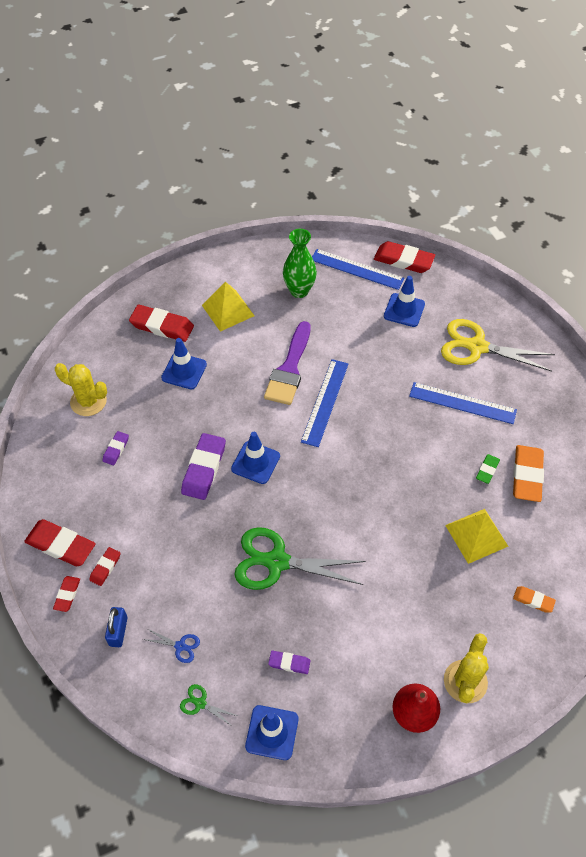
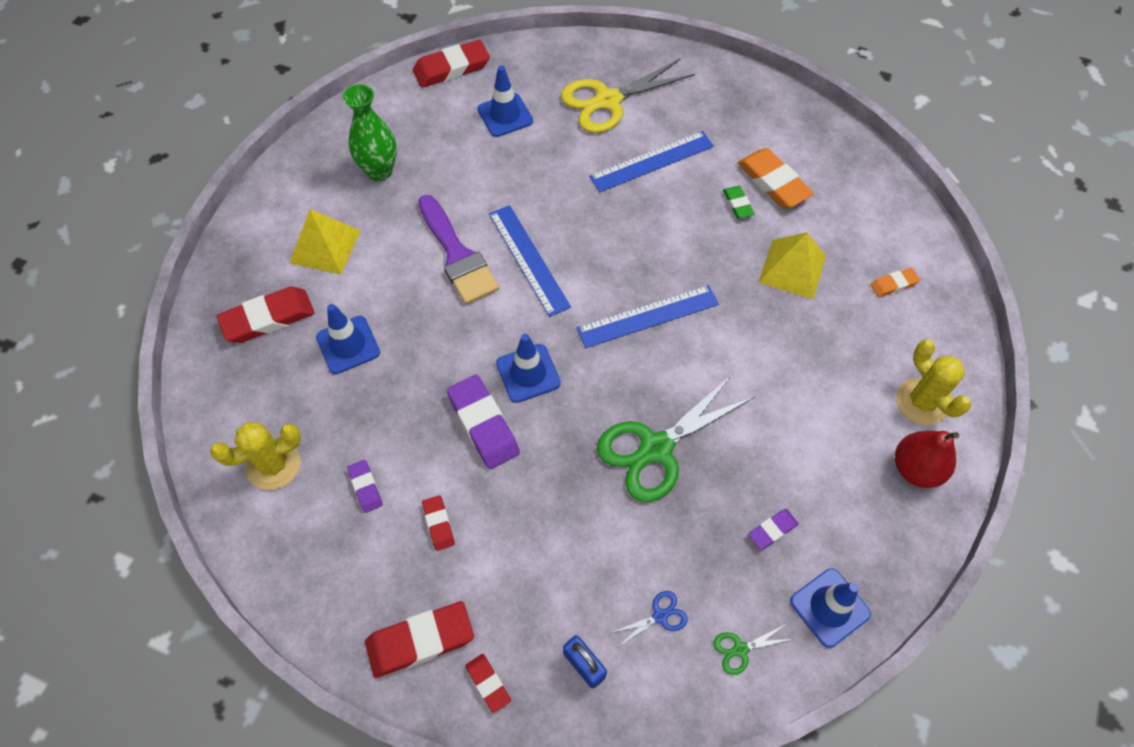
camera: 45 degrees left, 5 degrees up
red eraser [89,547,120,586] -> red eraser moved to [422,495,455,551]
blue ruler [312,249,404,290] -> blue ruler moved to [577,285,719,348]

